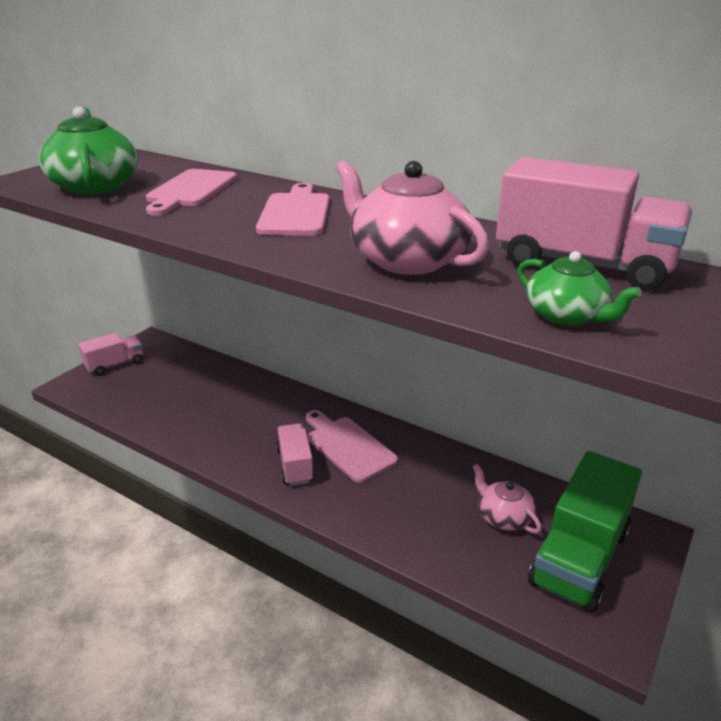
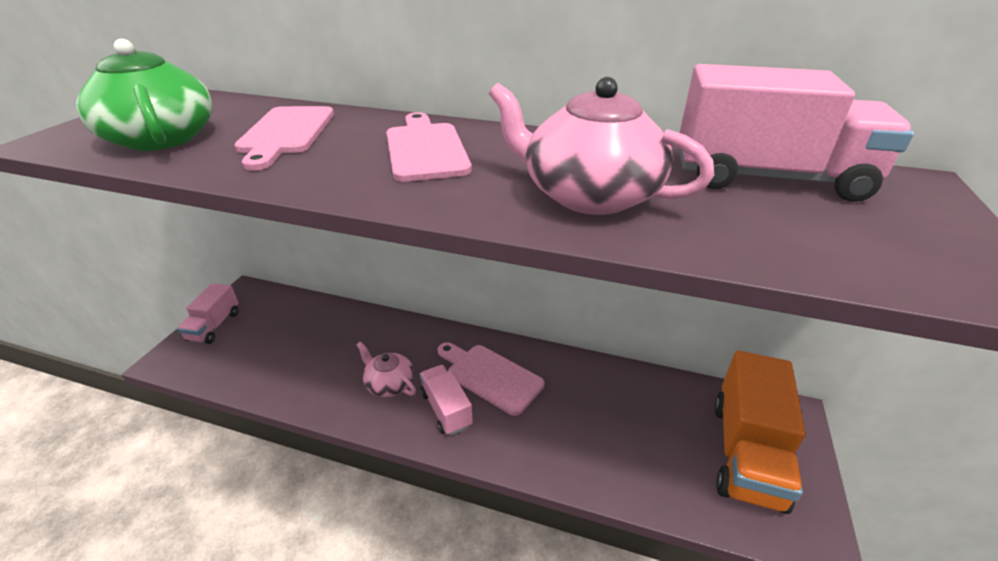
camera: 15 degrees left, 5 degrees up
pink truck [78,333,143,376] -> pink truck turned 150 degrees clockwise [177,283,239,344]
pink teapot [472,464,542,534] -> pink teapot moved to [356,341,416,397]
green teapot [518,251,642,326] -> none
green truck [528,451,642,612] -> orange truck [714,350,806,514]

